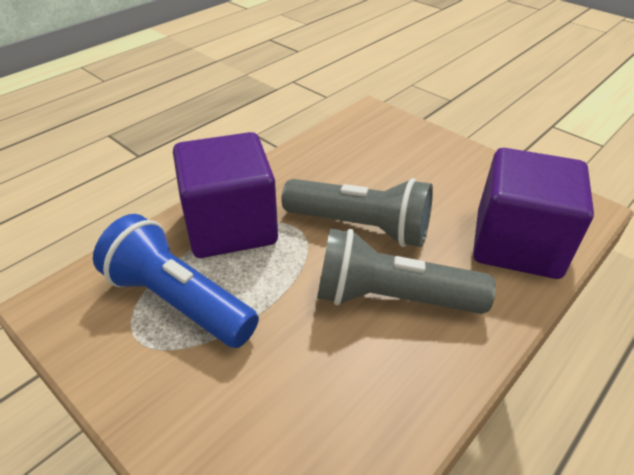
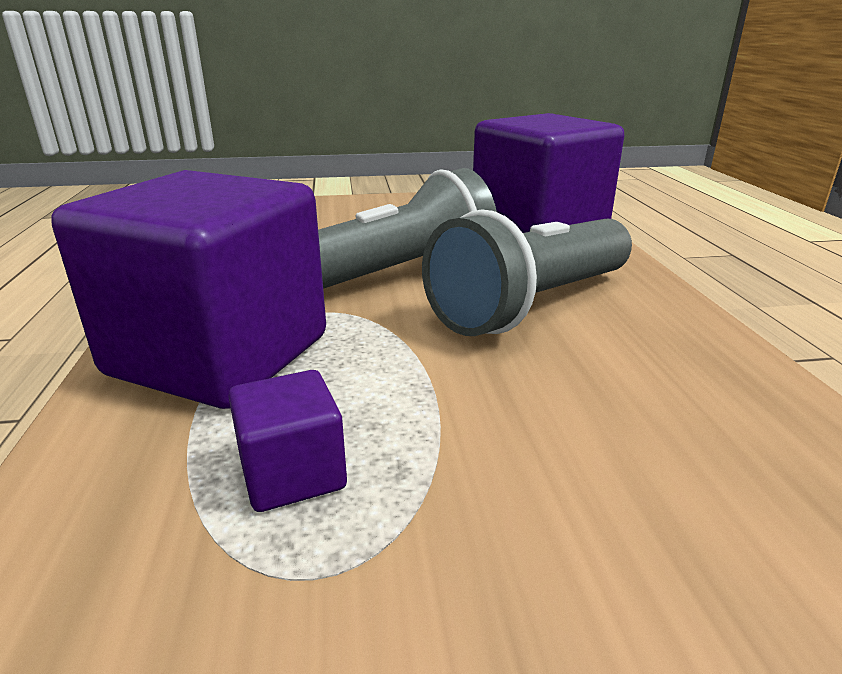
camera: 50 degrees left, 15 degrees down
blue flashlight [93,214,259,348] -> purple cube [228,370,347,512]

